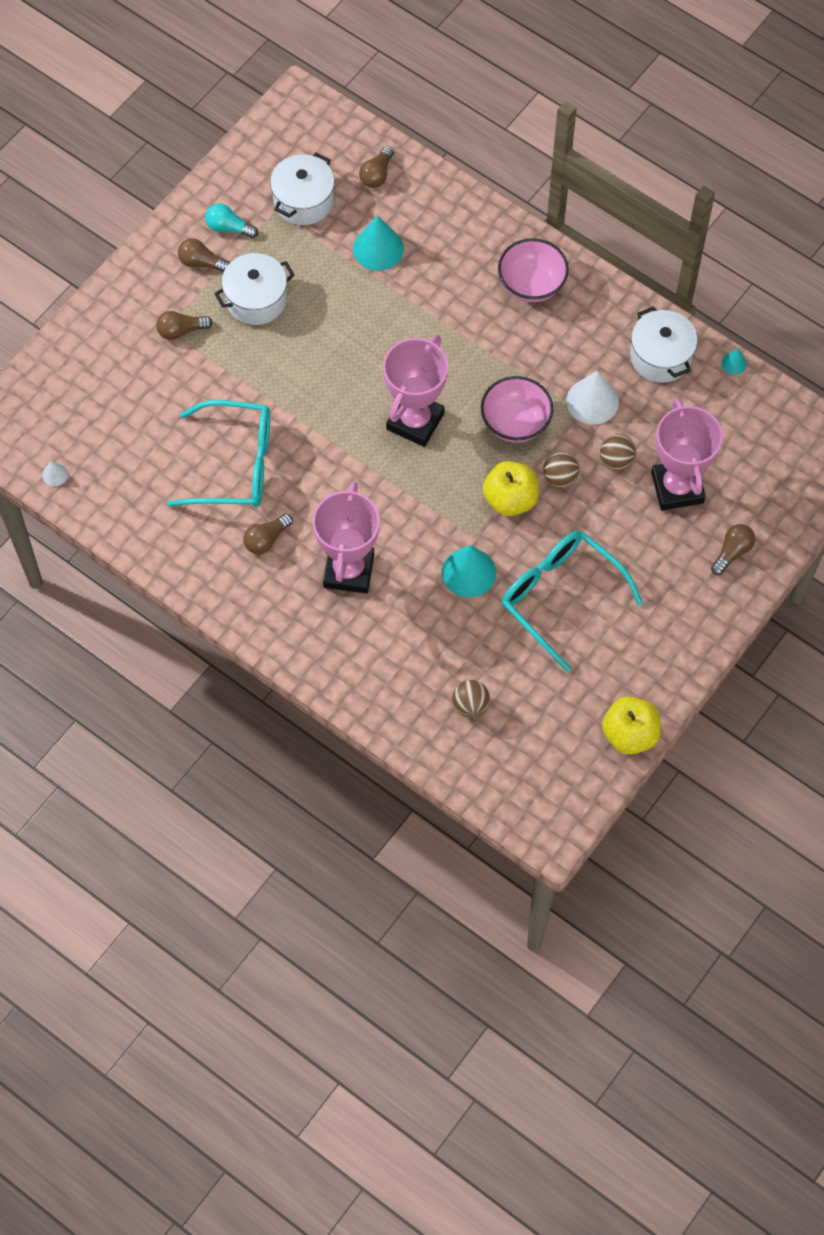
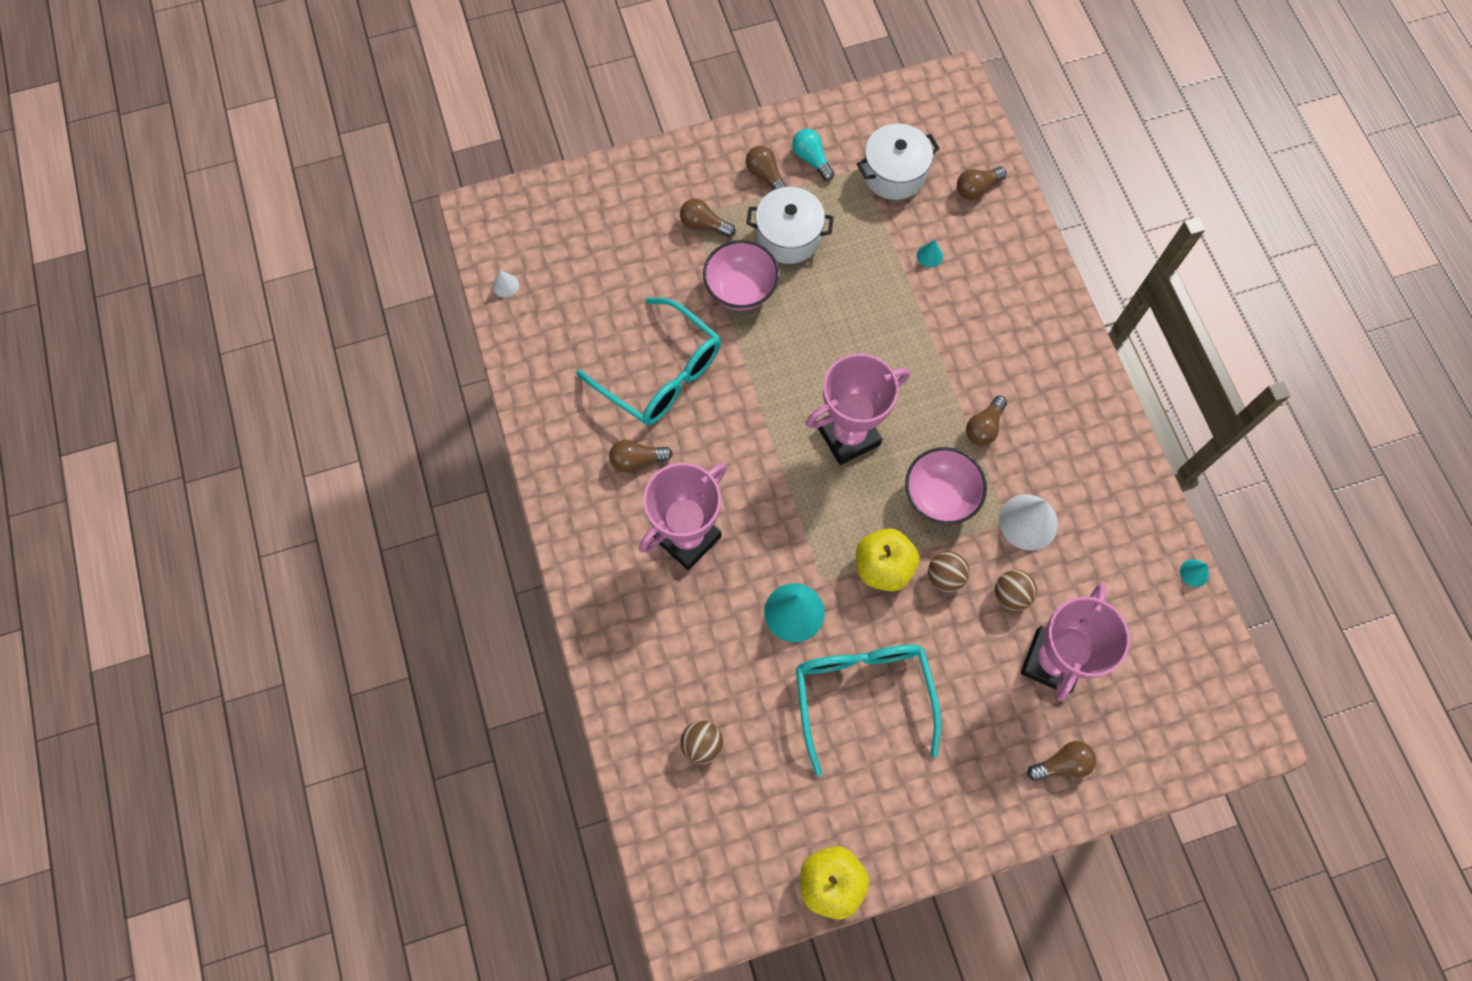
camera: 35 degrees right, 5 degrees up
turquoise cone [353,215,404,271] -> turquoise cone [917,240,943,268], size x0.48
pink bowl [498,238,569,302] -> pink bowl moved to [703,240,780,310]
white pot [630,306,698,383] -> none
none -> brown light bulb [966,396,1007,446]

